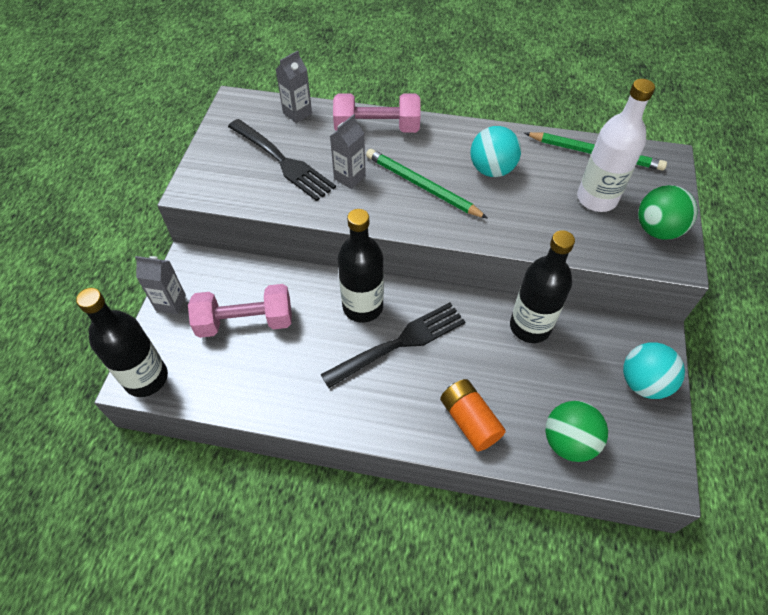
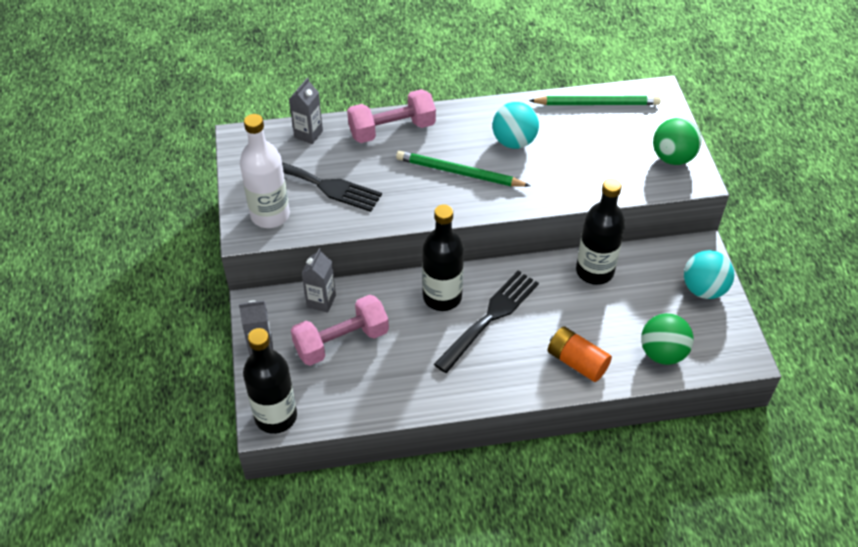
camera: 20 degrees left, 5 degrees down
grey carton [330,114,366,189] -> grey carton moved to [301,248,336,313]
white bottle [577,79,655,212] -> white bottle moved to [240,114,290,228]

